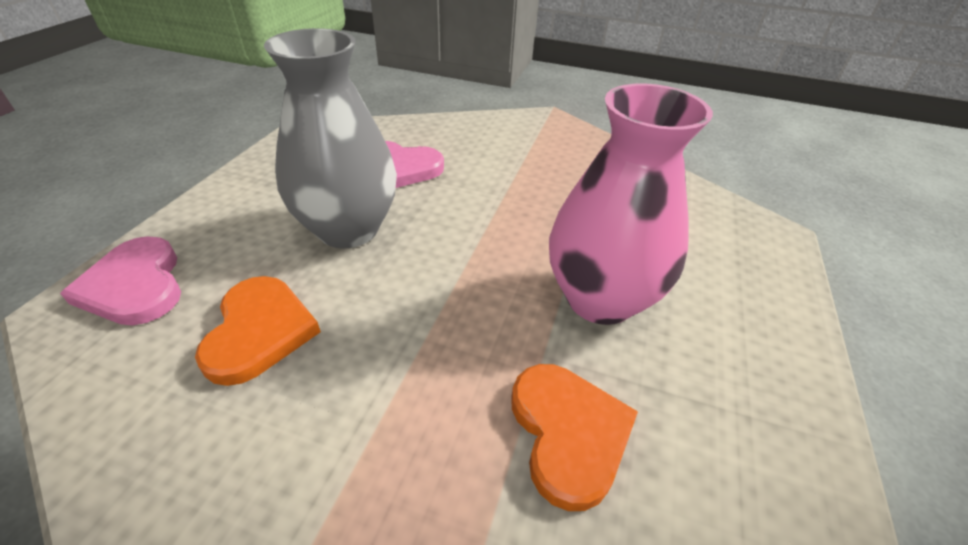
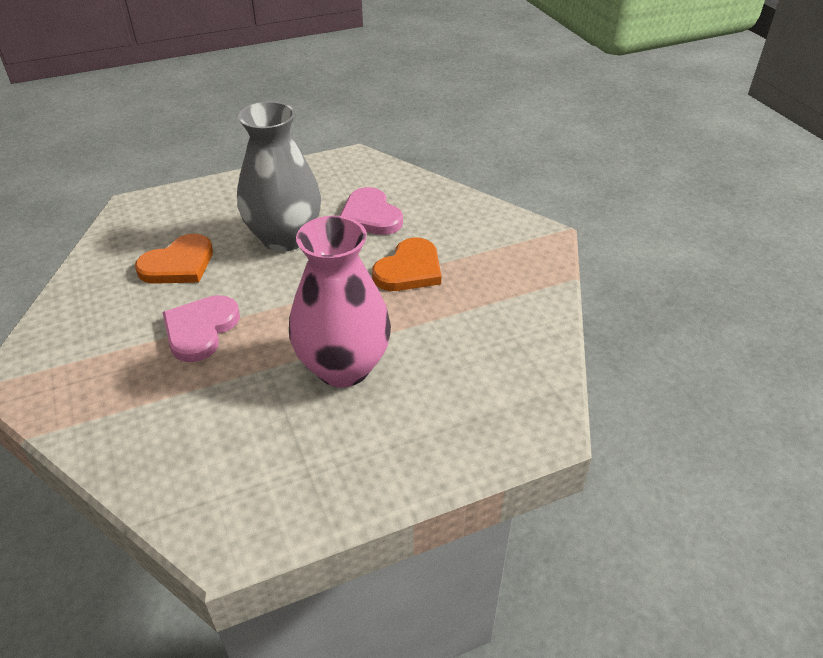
camera: 50 degrees right, 0 degrees up
pink heart [60,236,181,325] -> pink heart moved to [163,295,240,362]
orange heart [511,364,638,511] -> orange heart moved to [372,237,441,291]

